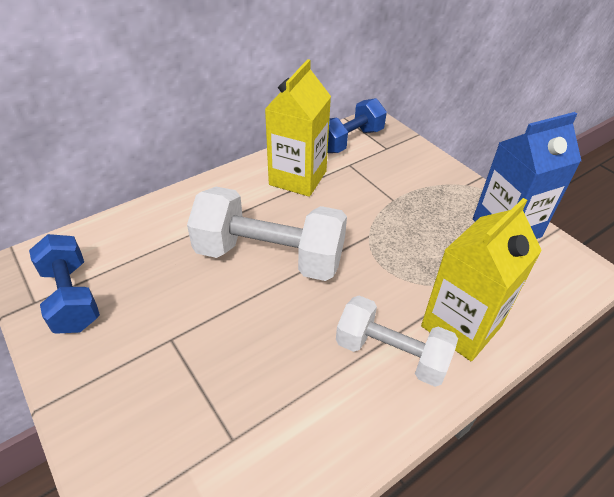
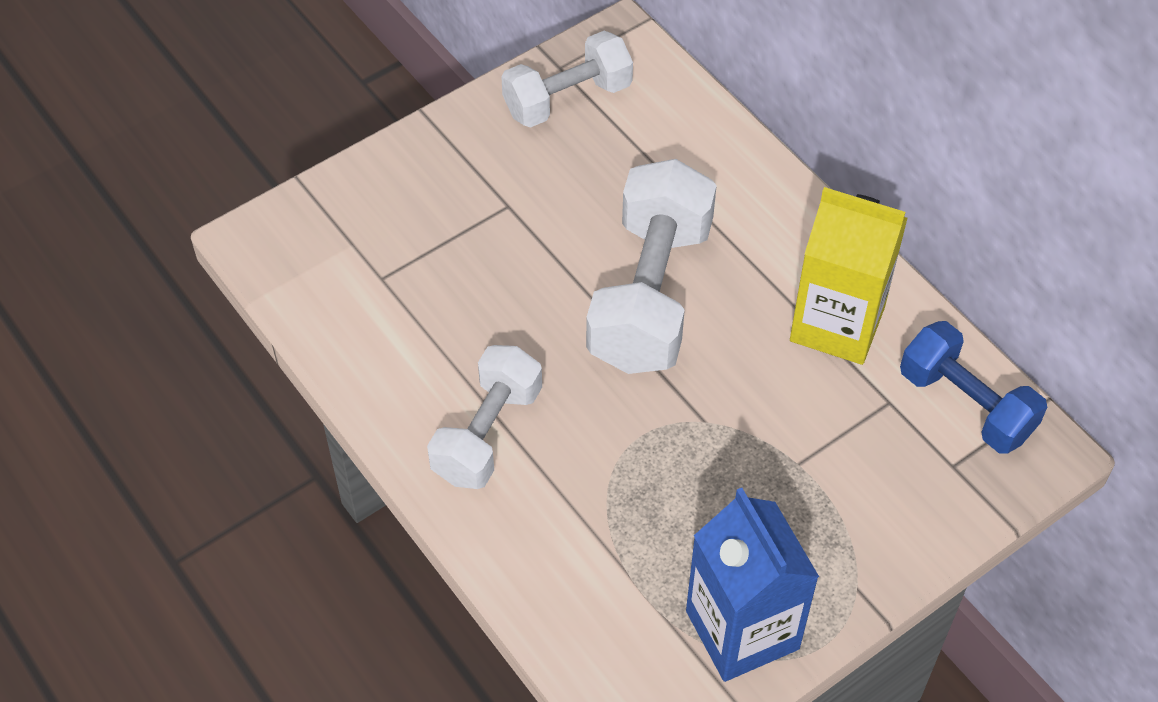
camera: 90 degrees right, 10 degrees up
blue dumbbell [29,234,100,334] -> white dumbbell [501,31,633,128]
yellow carton [421,198,542,361] -> none

